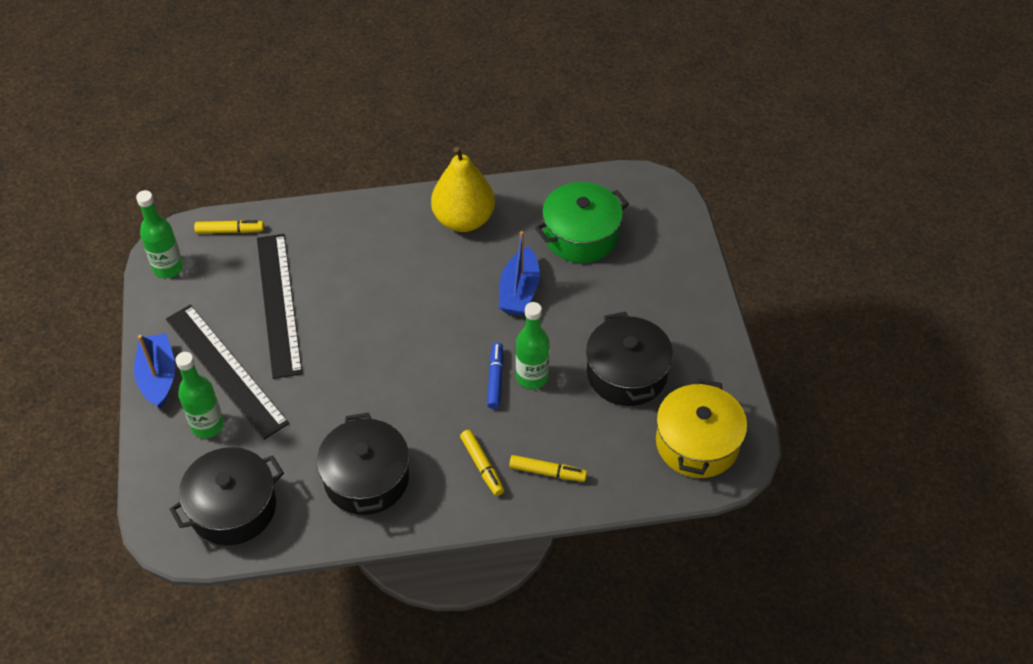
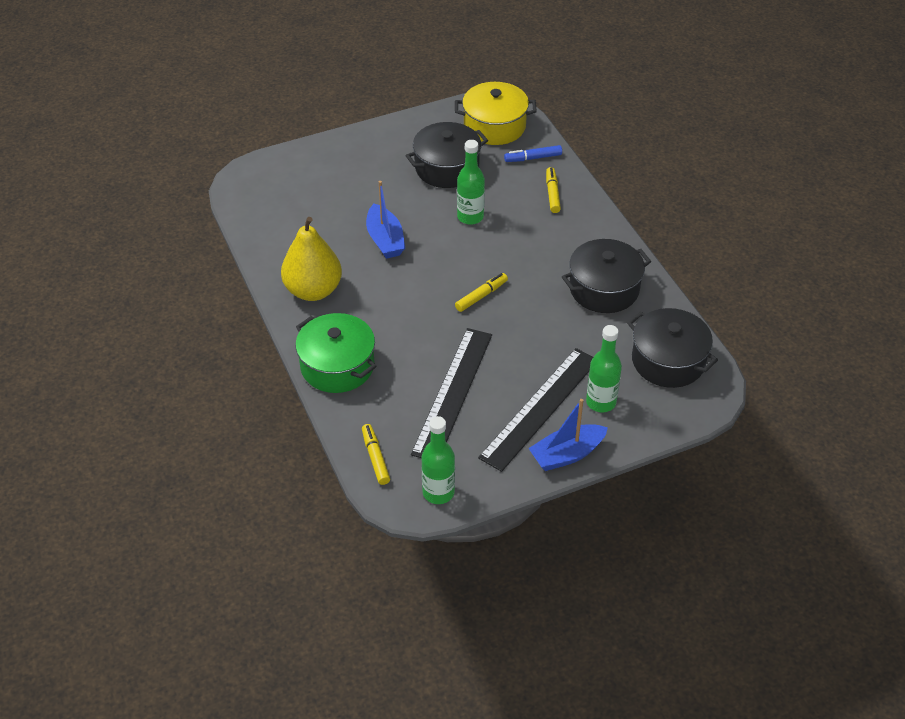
camera: 105 degrees left, 5 degrees down
black ruler [257,234,303,379] -> black ruler turned 45 degrees counterclockwise [411,328,492,458]
yellow marker [460,430,504,496] -> yellow marker moved to [455,273,508,312]
blue marker [487,342,503,409] -> blue marker moved to [504,145,562,162]
blue boat [499,231,540,315] -> blue boat turned 75 degrees clockwise [366,181,405,259]
green pot [535,182,629,263] -> green pot moved to [295,313,377,393]

